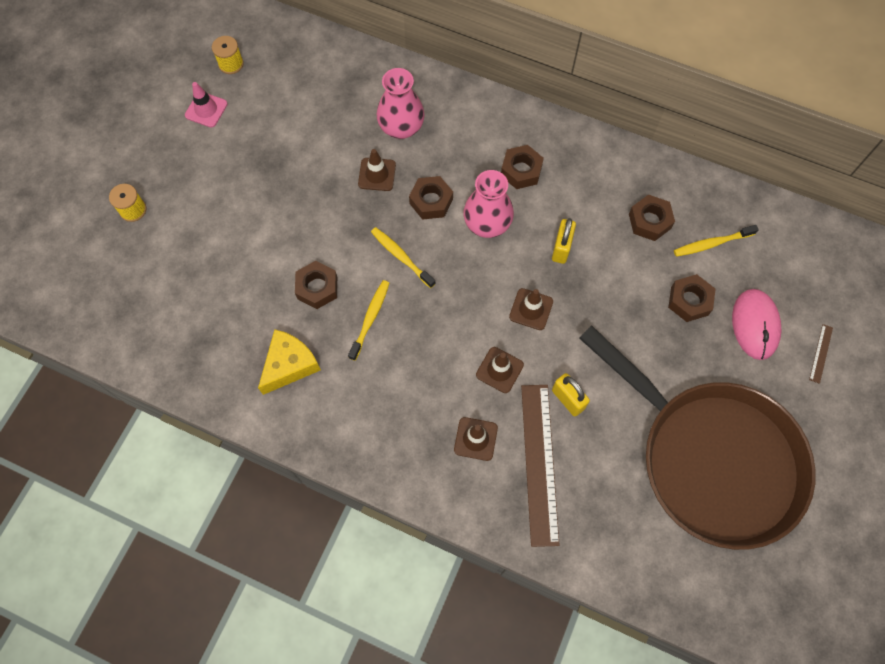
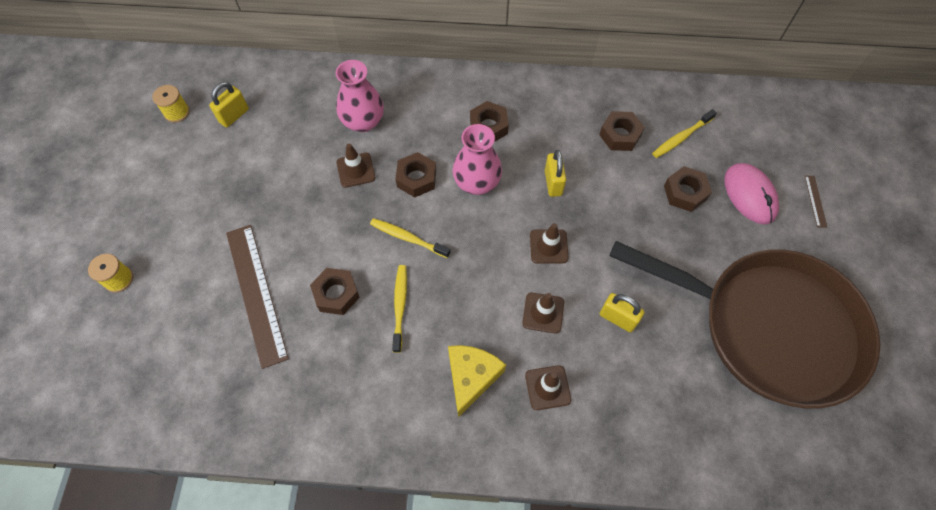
camera: 20 degrees left, 5 degrees down
pink traffic cone [185,82,228,128] -> none
yellow cheese [258,329,321,395] -> yellow cheese moved to [448,345,506,417]
brown ruler [521,385,559,547] -> brown ruler moved to [226,225,289,369]
none -> yellow padlock [209,82,249,128]

